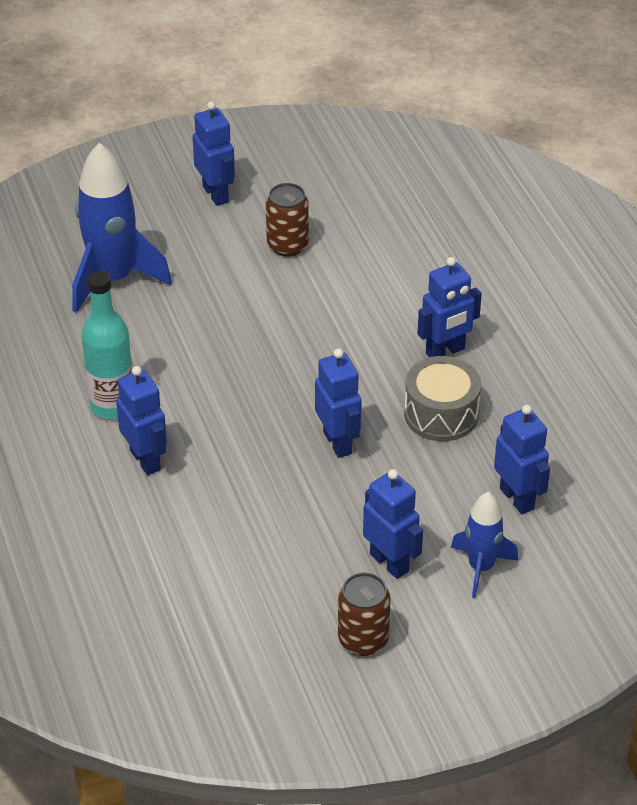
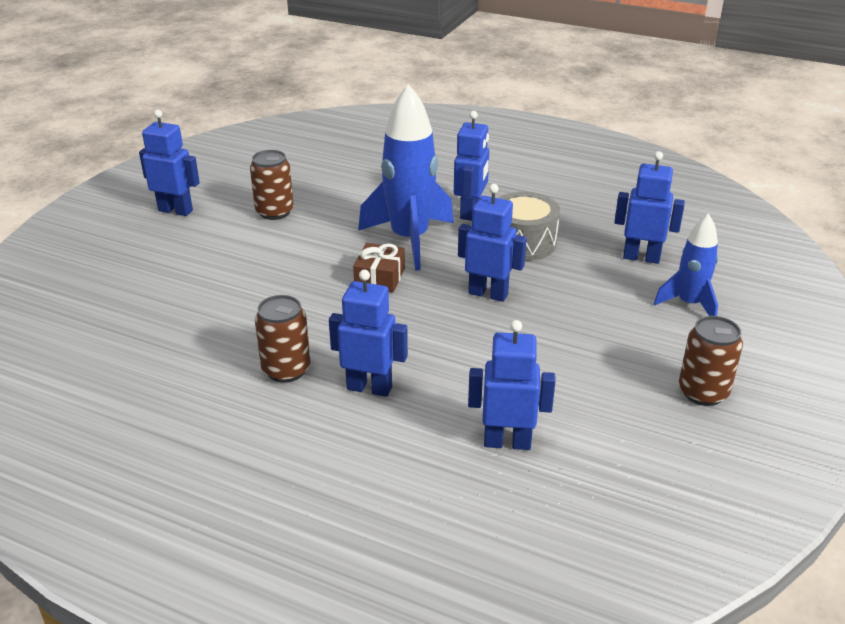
camera: 45 degrees left, 10 degrees down
blue rocket [72,143,172,313] -> blue rocket moved to [358,84,454,271]
turquoise bottle [81,270,132,419] -> brown can [255,295,311,383]
blue robot [363,469,423,579] -> blue robot moved to [468,320,556,450]
none -> brown gift [353,243,405,293]

